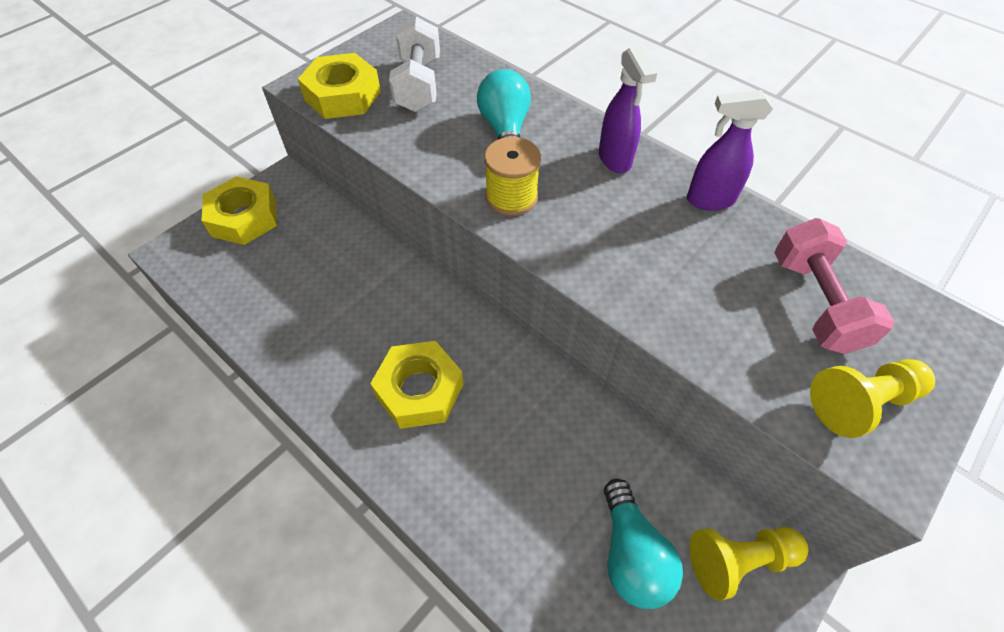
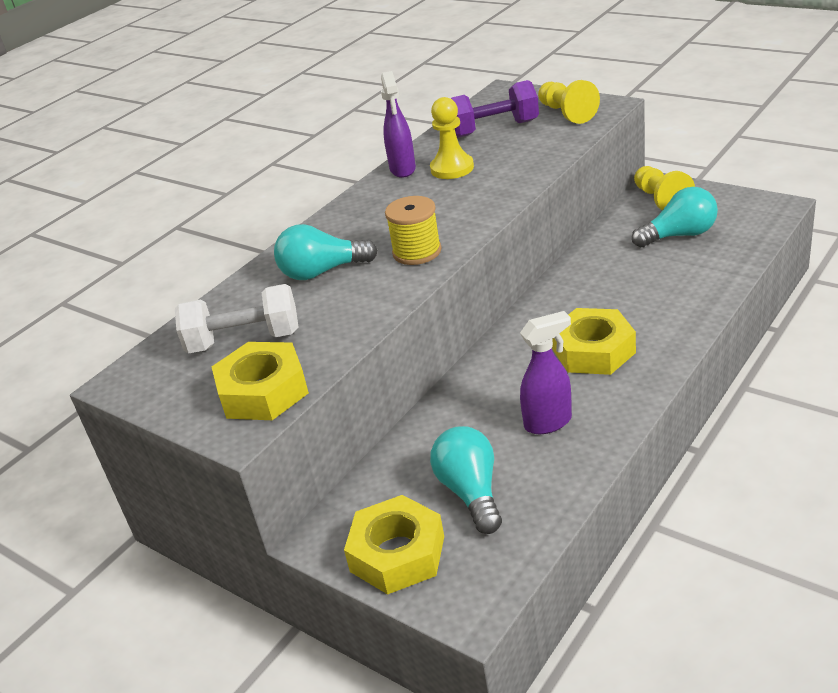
camera: 90 degrees left, 20 degrees down
purple spray bottle [599,46,657,173] -> purple spray bottle moved to [520,311,572,434]
pink dumbbell [774,218,895,354] -> purple dumbbell [451,80,539,138]
none -> yellow pawn [430,97,474,179]
none -> turquoise light bulb [430,426,502,534]

